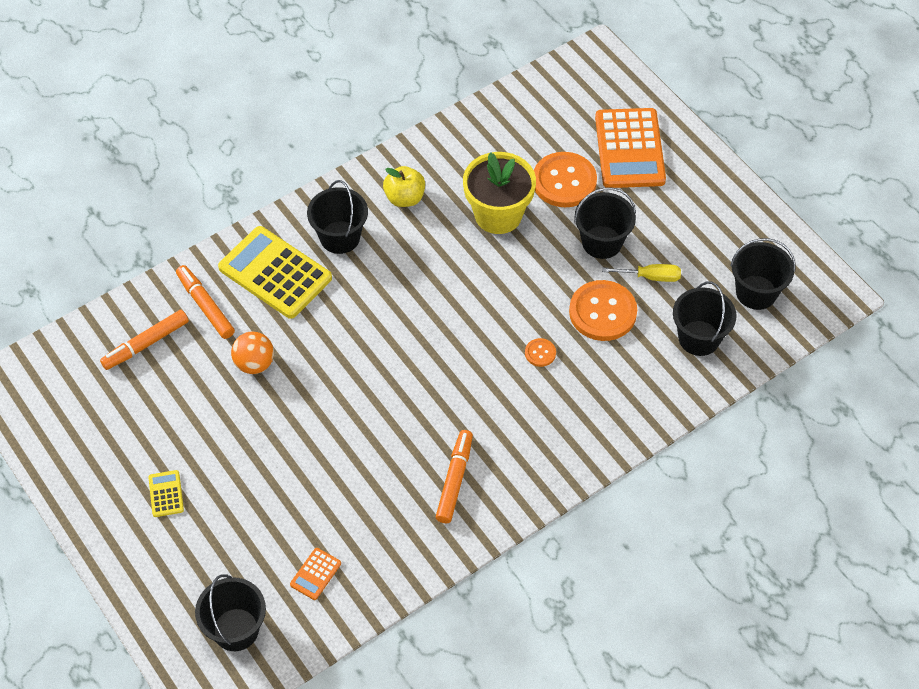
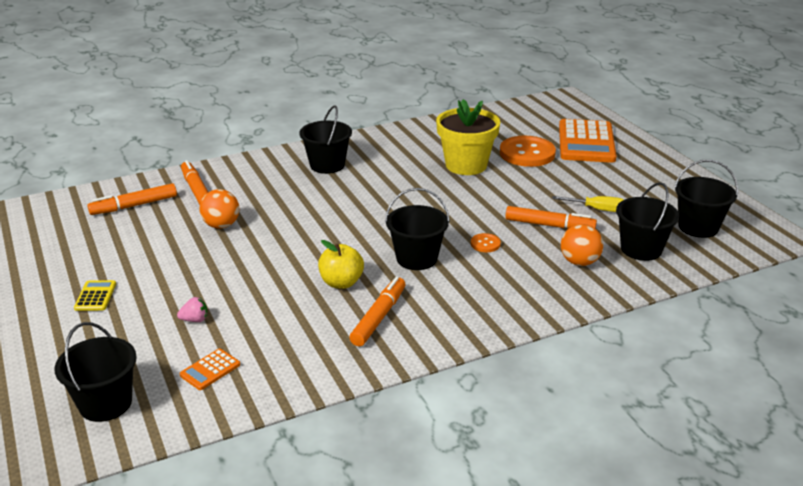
camera: 10 degrees right, 25 degrees down
yellow calculator [218,226,332,319] -> none
yellow apple [383,166,425,207] -> yellow apple moved to [318,240,364,289]
orange button [569,280,637,341] -> orange marker [505,206,597,229]
black bucket [574,187,636,259] -> black bucket moved to [385,188,450,270]
none -> pink strawberry [177,297,208,322]
none -> orange ball [561,224,603,266]

